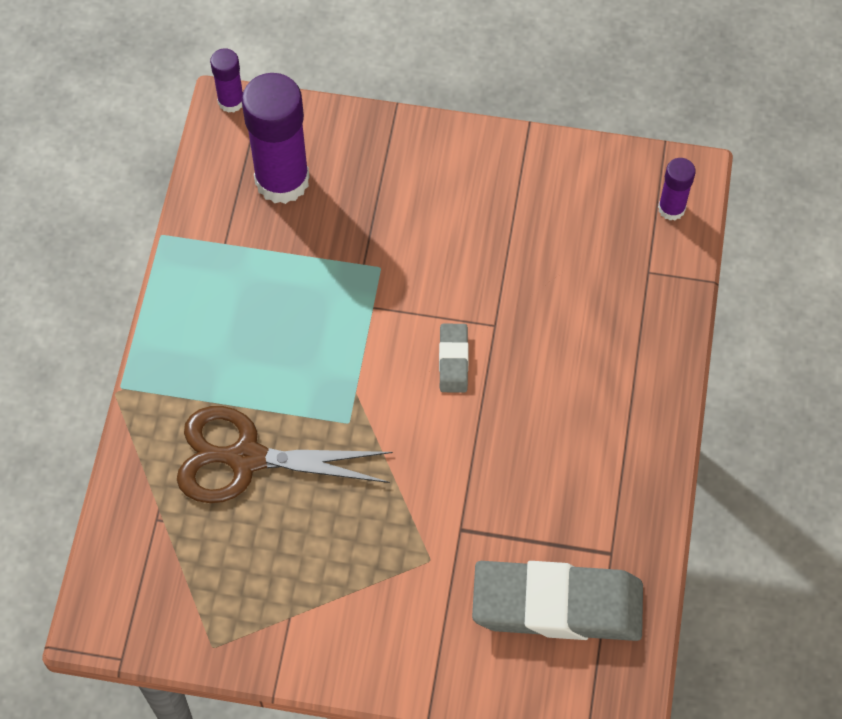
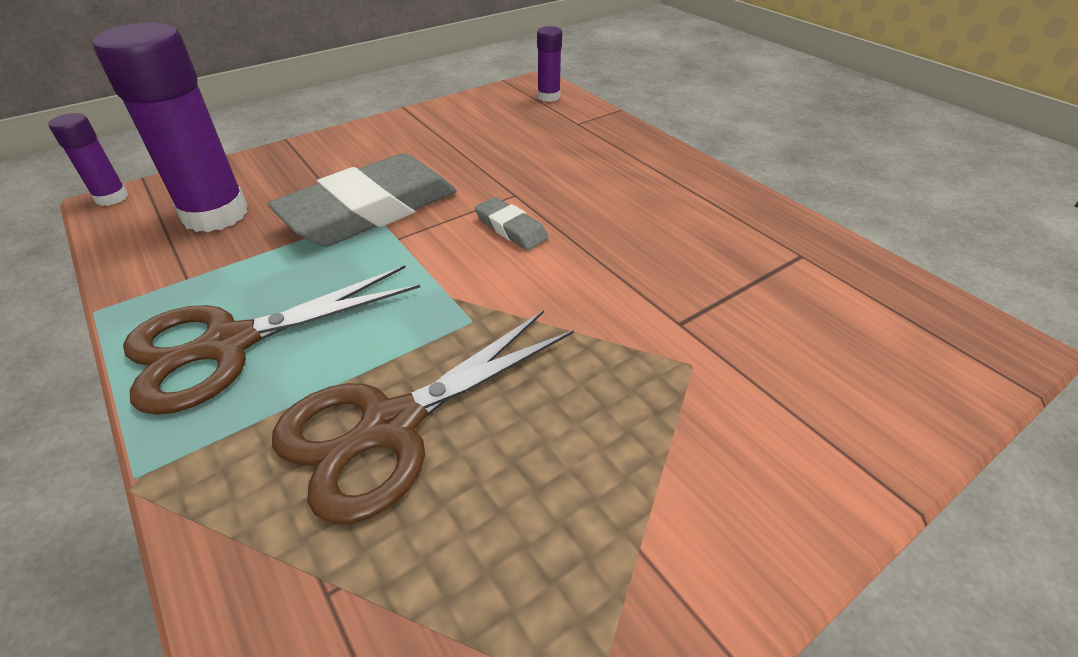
camera: 45 degrees left, 20 degrees down
grey eraser [472,561,643,641] -> grey eraser moved to [268,153,457,247]
none -> brown scissors [123,265,420,415]

